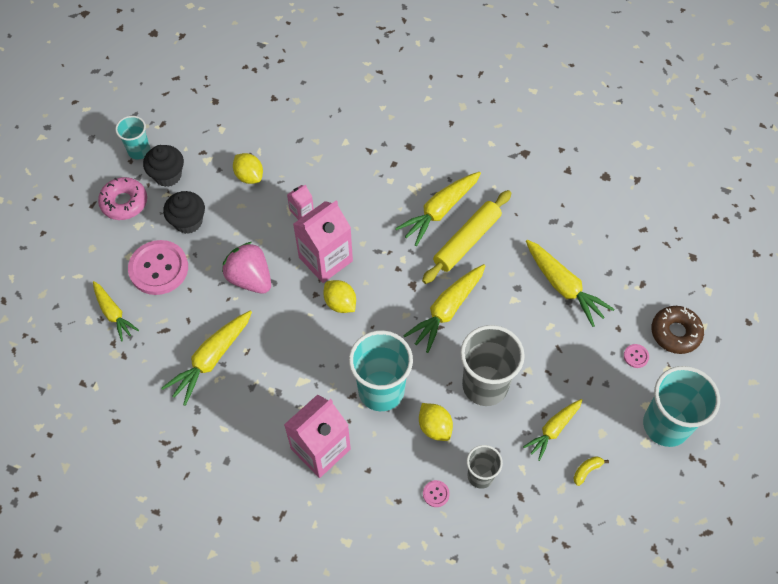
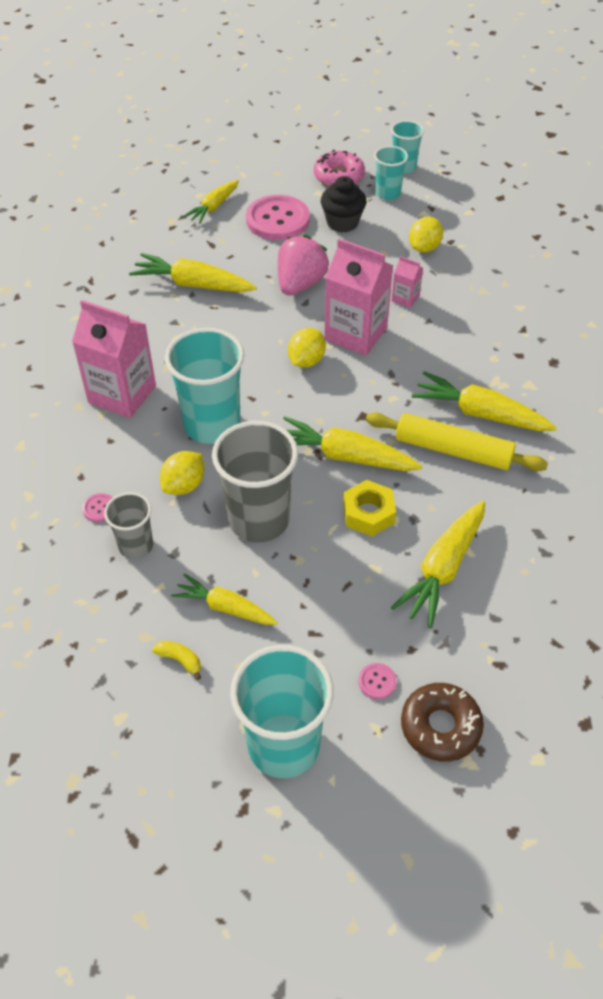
camera: 70 degrees right, 10 degrees down
black cupcake [143,145,184,187] -> turquoise cup [374,146,408,200]
none -> yellow nut [343,480,396,536]

